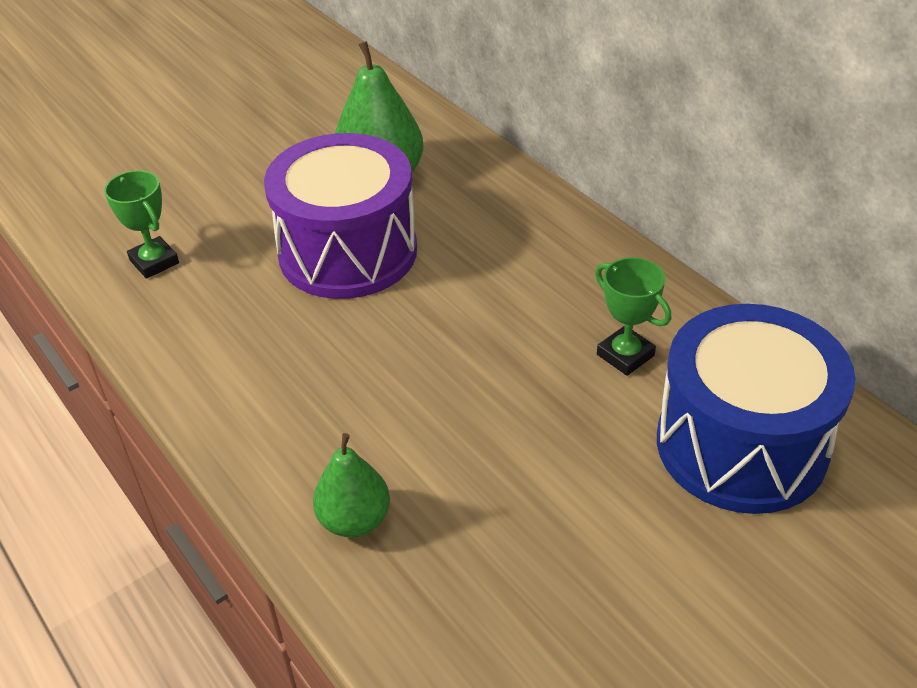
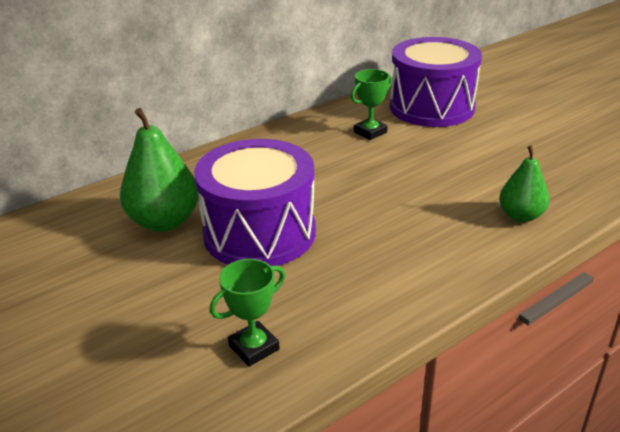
camera: 90 degrees left, 10 degrees down
blue drum [657,304,855,514] -> purple drum [390,37,482,127]

